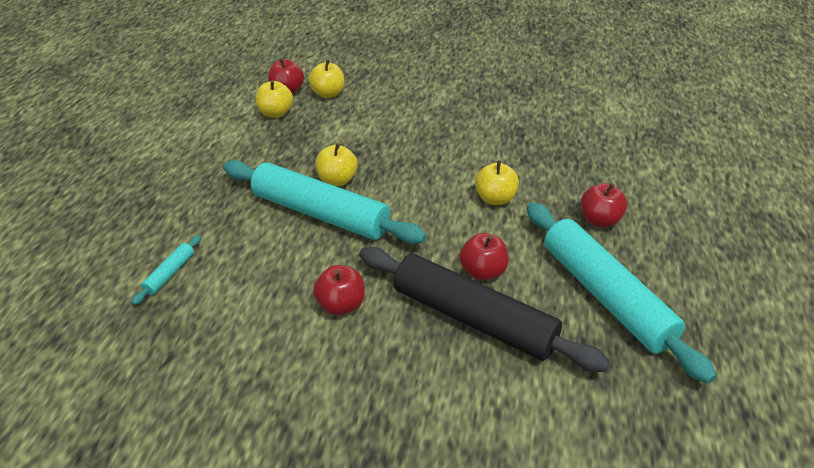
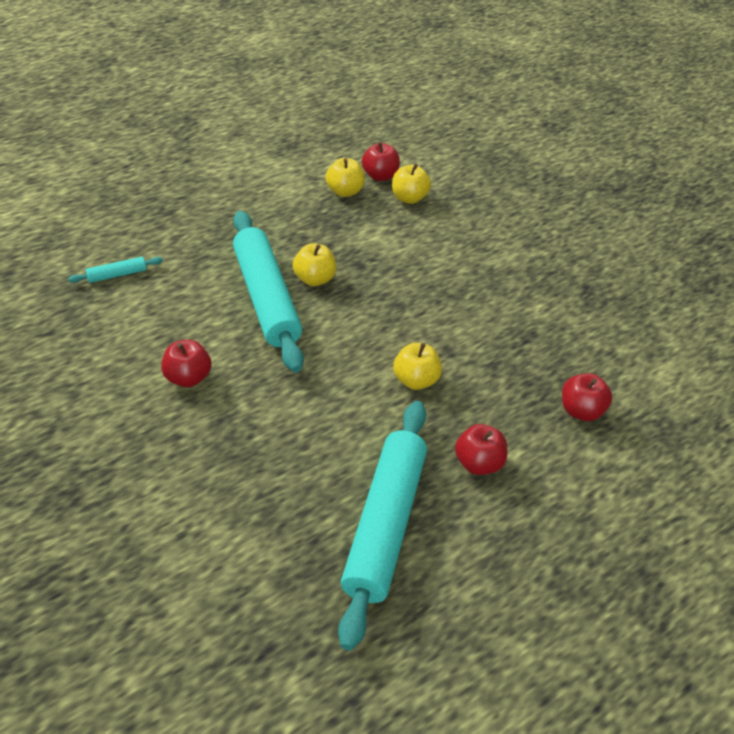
camera: 40 degrees right, 5 degrees up
black rolling pin [359,247,610,372] -> none
red apple [459,233,509,281] -> red apple moved to [562,373,612,421]

